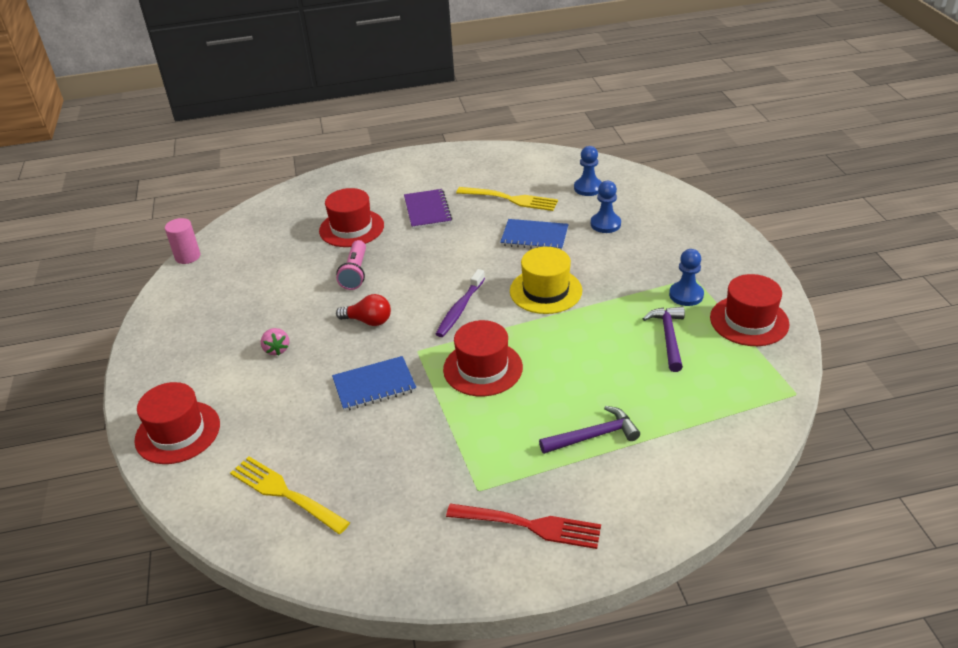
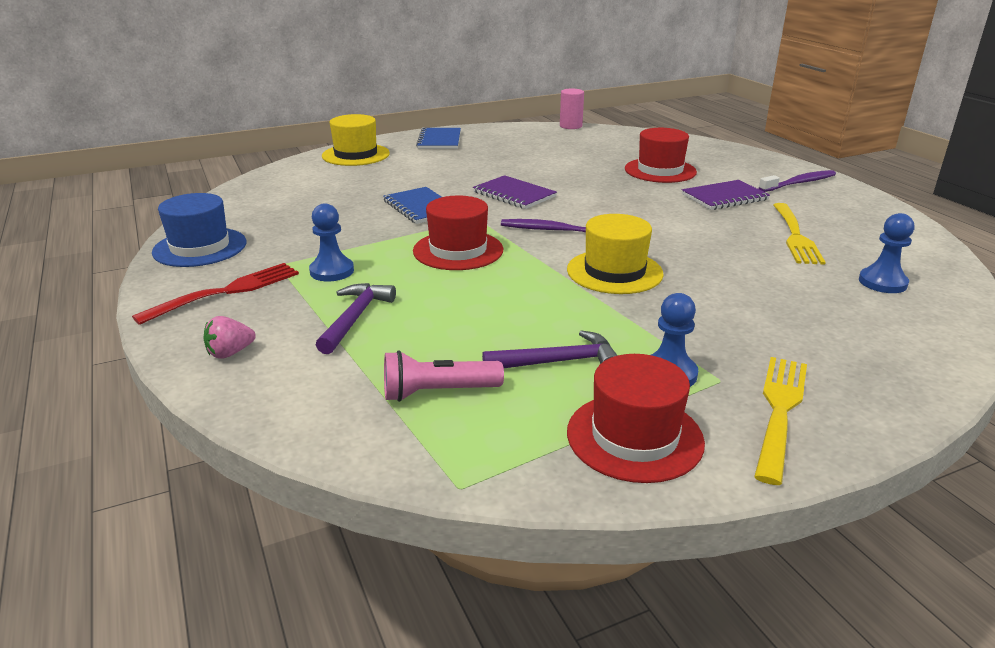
camera: 75 degrees right, 10 degrees down
red hat [134,382,220,464] -> yellow hat [322,114,390,166]
yellow fork [230,457,350,534] -> yellow fork moved to [754,357,807,485]
pink strawberry [261,328,289,355] -> pink strawberry moved to [204,316,256,359]
pink flashlight [336,240,366,290] -> pink flashlight moved to [384,351,504,402]
red light bulb [336,294,391,326] -> purple notebook [473,175,557,209]
red fork [446,503,601,549] -> red fork turned 135 degrees counterclockwise [132,263,299,325]
blue notebook [500,219,569,250] -> blue notebook moved to [416,127,461,149]
purple hammer [539,406,640,454] -> purple hammer turned 135 degrees counterclockwise [316,283,396,354]
blue pawn [591,181,621,233] -> blue pawn moved to [309,203,354,281]
none -> blue hat [152,193,246,267]
none -> purple toothbrush [759,170,836,192]

